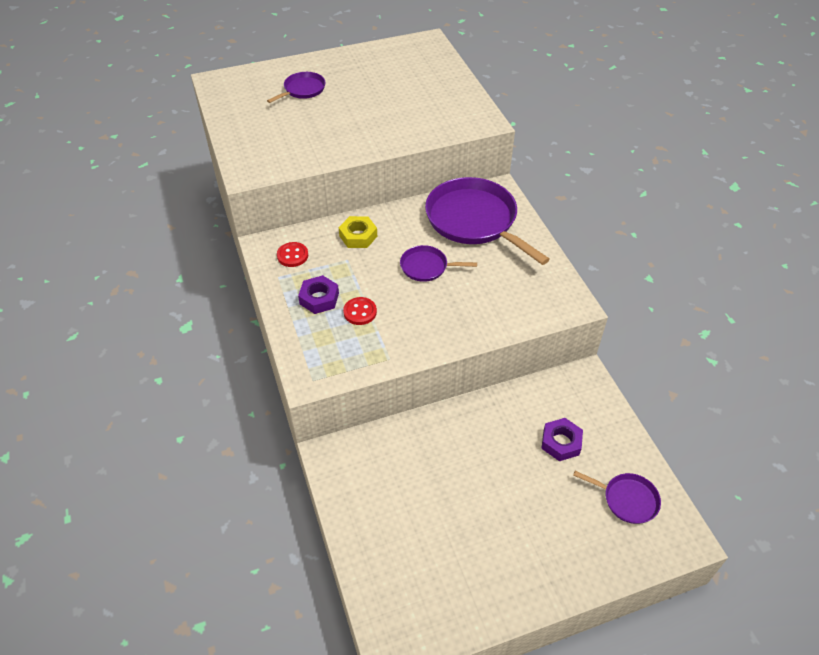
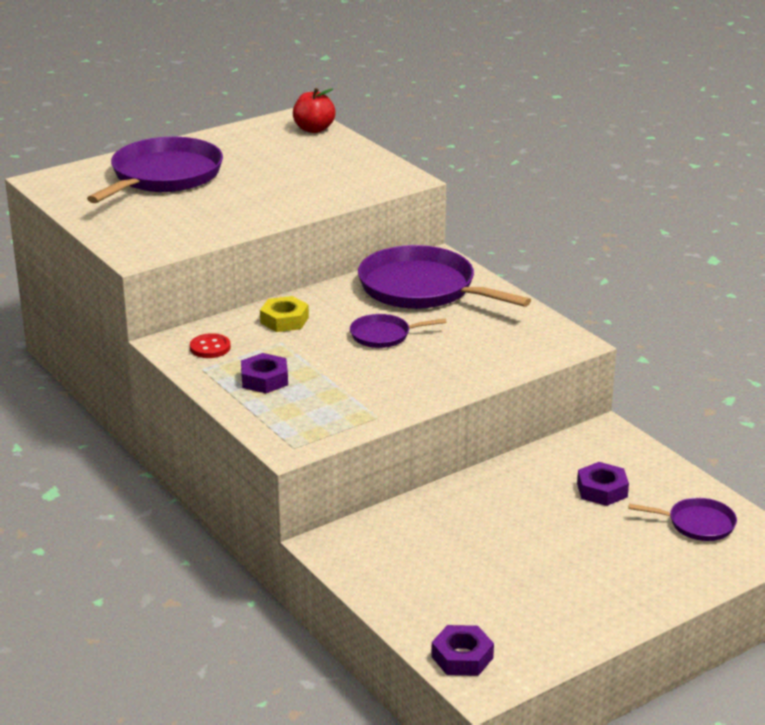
camera: 15 degrees left, 20 degrees down
purple pan [267,72,325,103] -> purple pan [87,137,223,203], size x2.05
red button [343,297,377,325] -> none
none -> red apple [293,88,335,133]
none -> purple nut [431,625,494,676]

